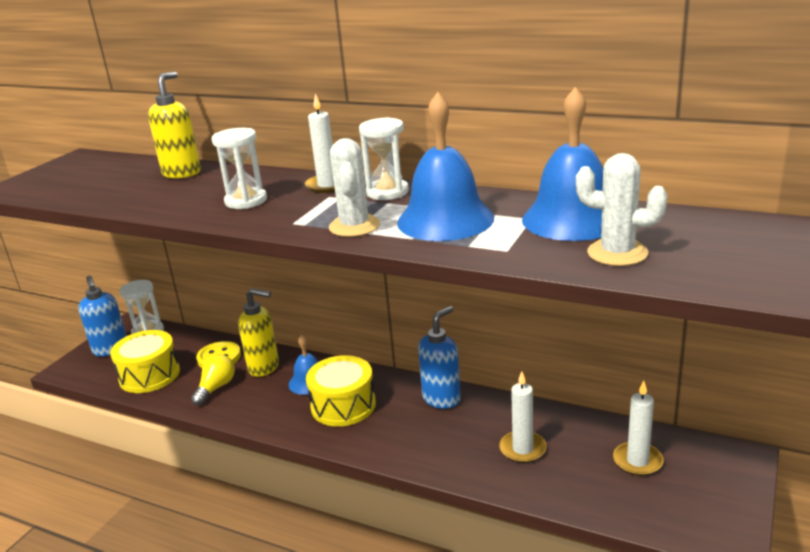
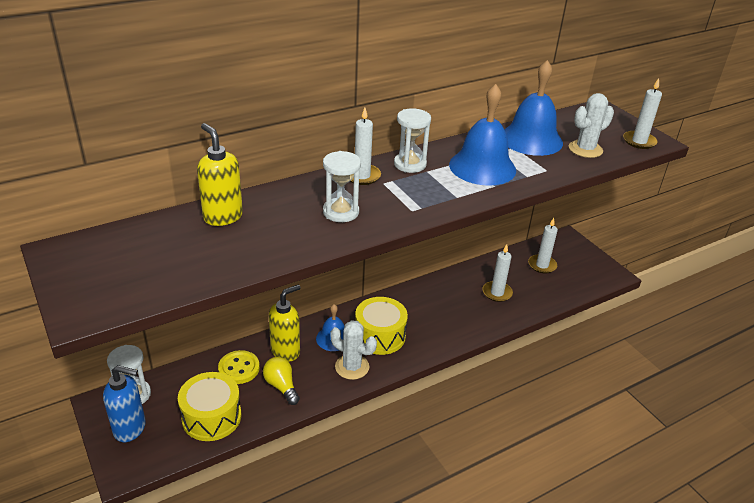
camera: 60 degrees left, 10 degrees up
white cactus [329,138,380,237] -> white cactus moved to [330,320,377,380]
blue soap dispenser [418,306,461,409] -> none
none -> white candle [623,78,662,149]

